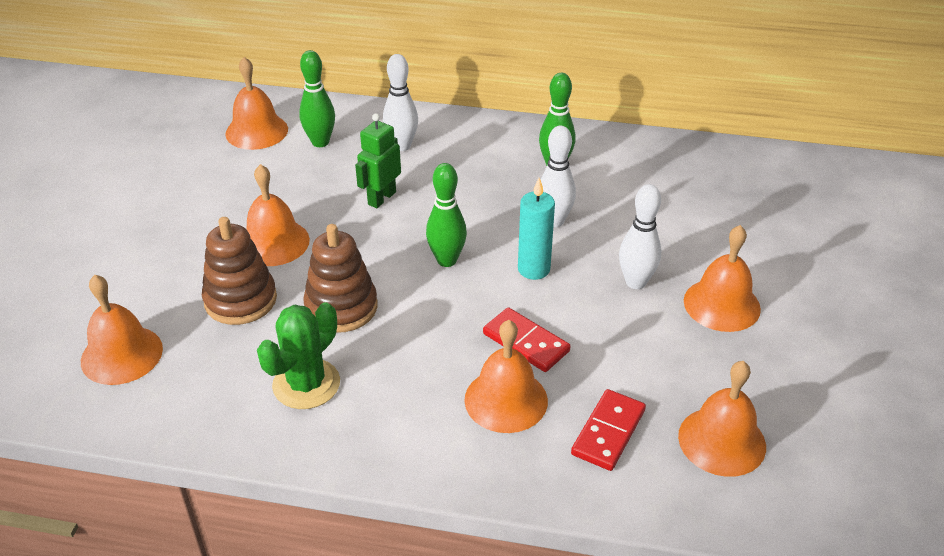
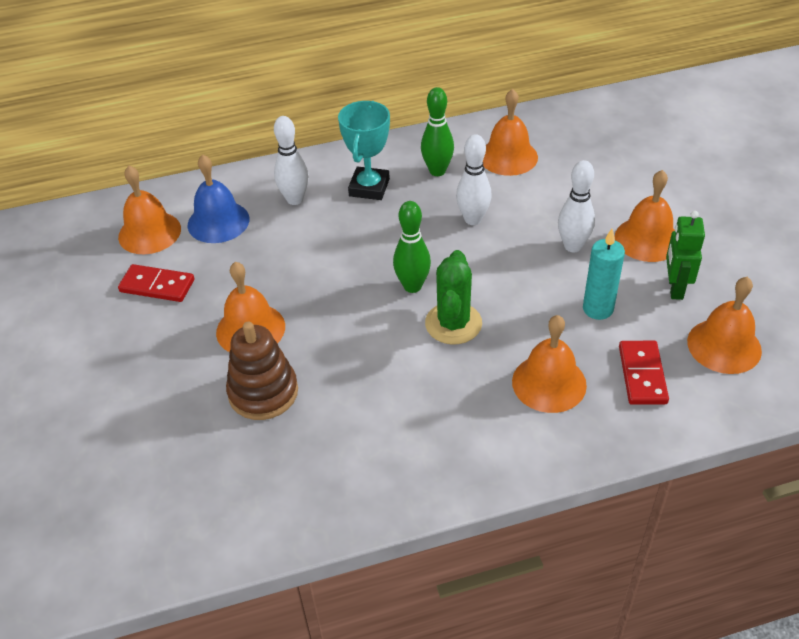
camera: 25 degrees left, 5 degrees up
orange bell [81,275,163,385] -> orange bell moved to [483,89,538,176]
green cactus [257,303,340,409] -> green cactus moved to [425,250,482,344]
green bowling pin [299,50,335,147] -> blue bell [188,154,249,243]
brown stacking toy [303,224,377,333] -> none
green robot [355,113,401,208] -> green robot moved to [666,211,705,300]
red domino [483,307,571,372] -> red domino moved to [118,264,194,302]
turquoise candle [518,178,555,280] -> turquoise candle moved to [583,229,625,320]
none -> turquoise trophy [338,101,390,200]

